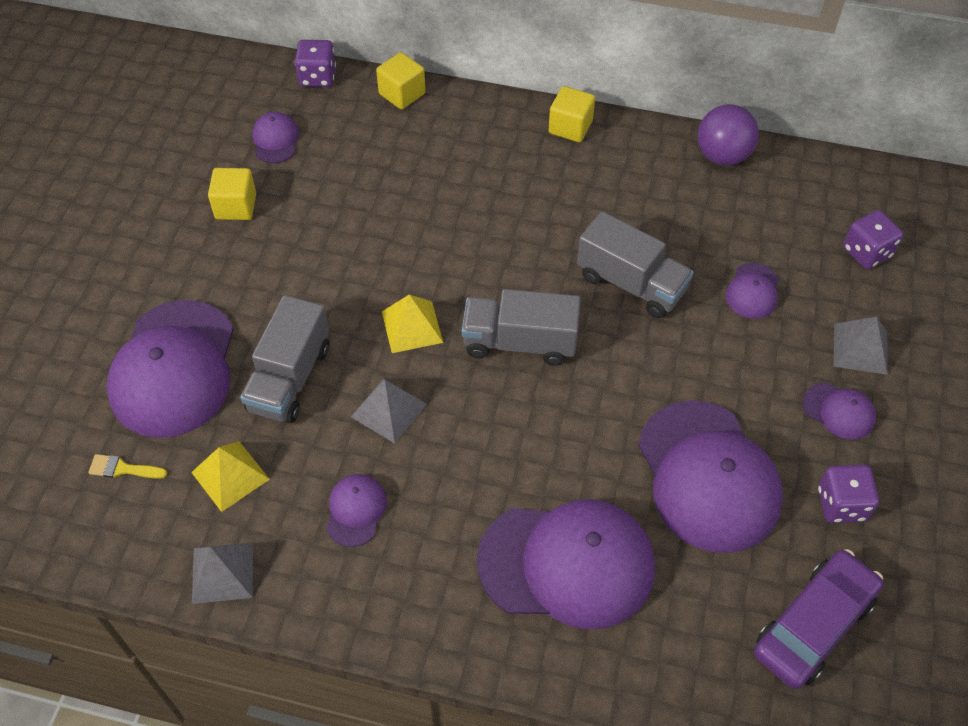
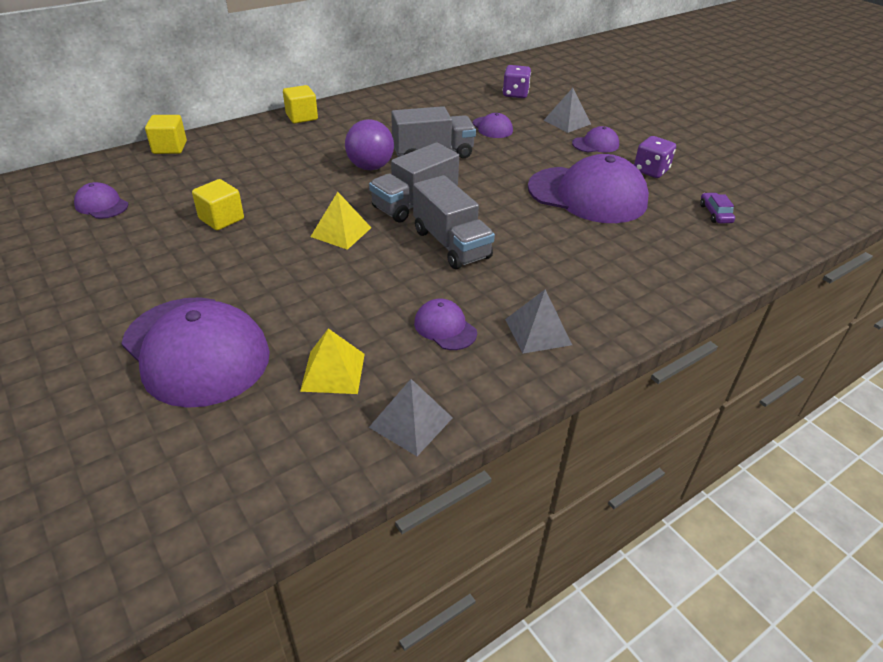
camera: 50 degrees left, 15 degrees down
yellow brush [88,454,167,479] -> none
yellow cube [208,168,256,220] -> yellow cube moved to [192,179,244,230]
grey truck [240,295,329,423] -> grey truck moved to [413,175,495,269]
purple dice [295,40,336,87] -> none
grey pyramid [351,379,427,443] -> grey pyramid moved to [505,290,572,354]
purple cap [477,499,655,629] -> none
purple ball [697,104,759,166] -> purple ball moved to [345,119,394,170]
purple car [754,549,883,689] -> purple car [700,193,735,223], size x0.47

